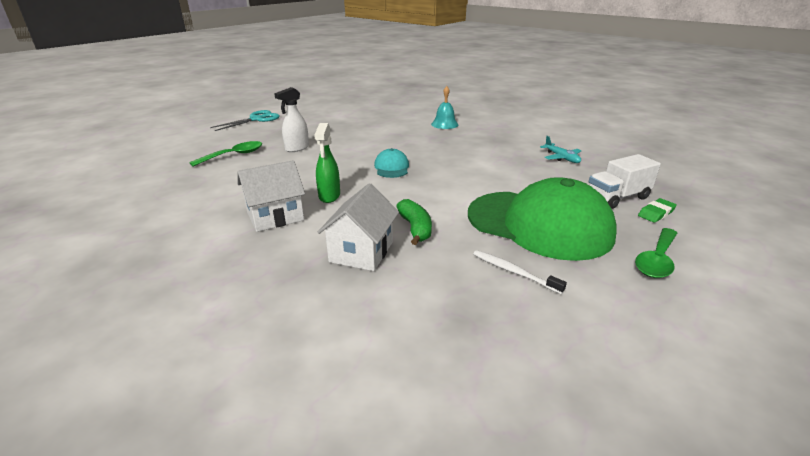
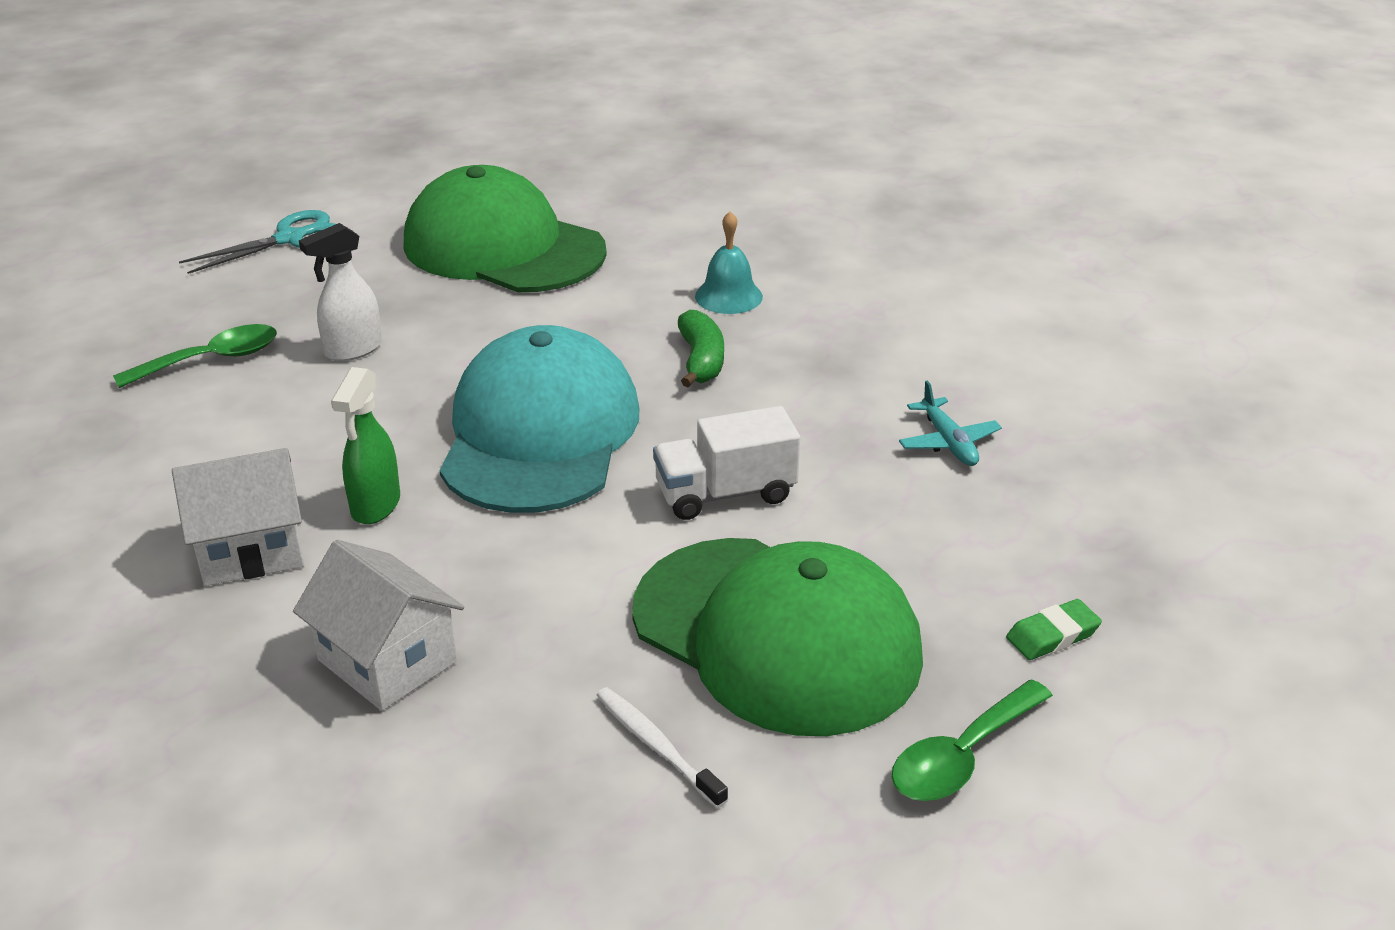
camera: 10 degrees right, 5 degrees up
white house [318,183,399,271] -> white house turned 75 degrees counterclockwise [293,539,464,711]
turquoise cap [374,148,409,178] -> turquoise cap [440,325,639,513], size x2.37
green banana [396,199,432,245] -> green banana moved to [678,310,724,387]
white truck [589,154,661,209] -> white truck moved to [653,406,800,520]
none -> green cap [403,165,607,292]

